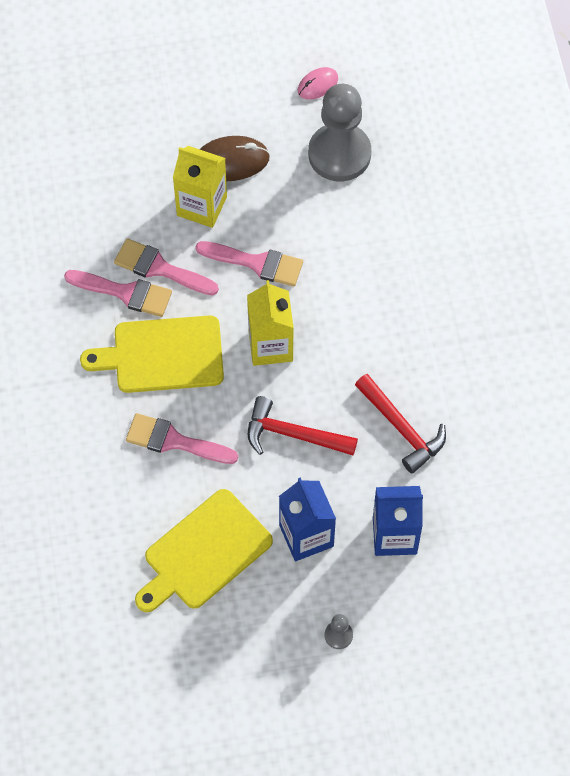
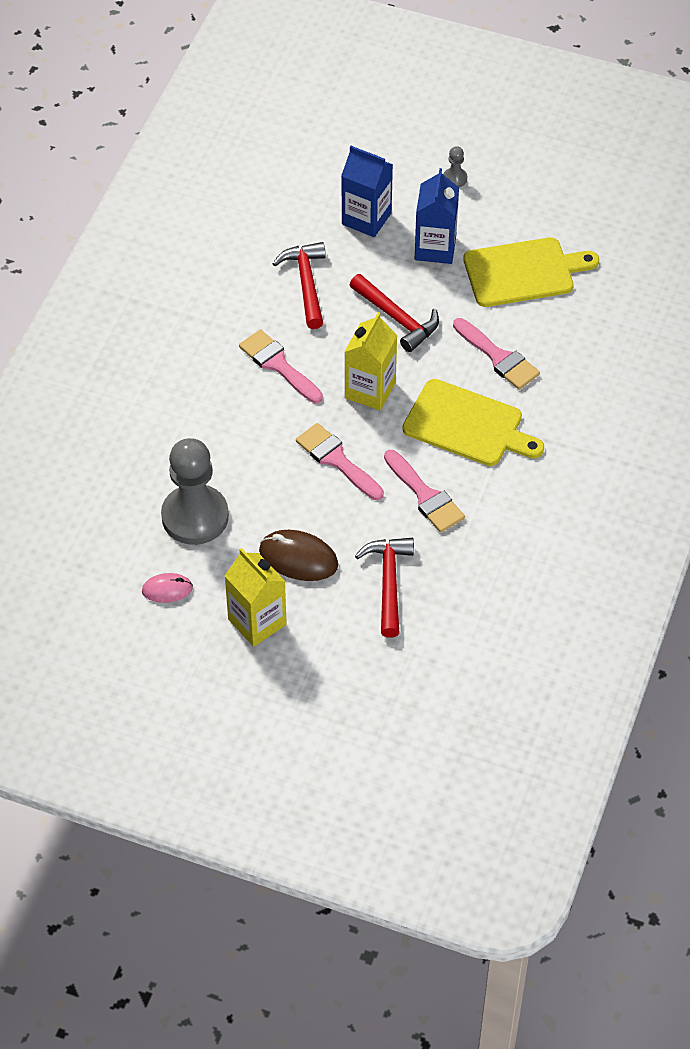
camera: 150 degrees left, 10 degrees down
pink brush [64,270,172,317] -> pink brush moved to [239,329,323,403]
yellow carton [173,146,227,228] -> yellow carton moved to [225,548,287,647]
none -> red hammer [355,538,414,638]

